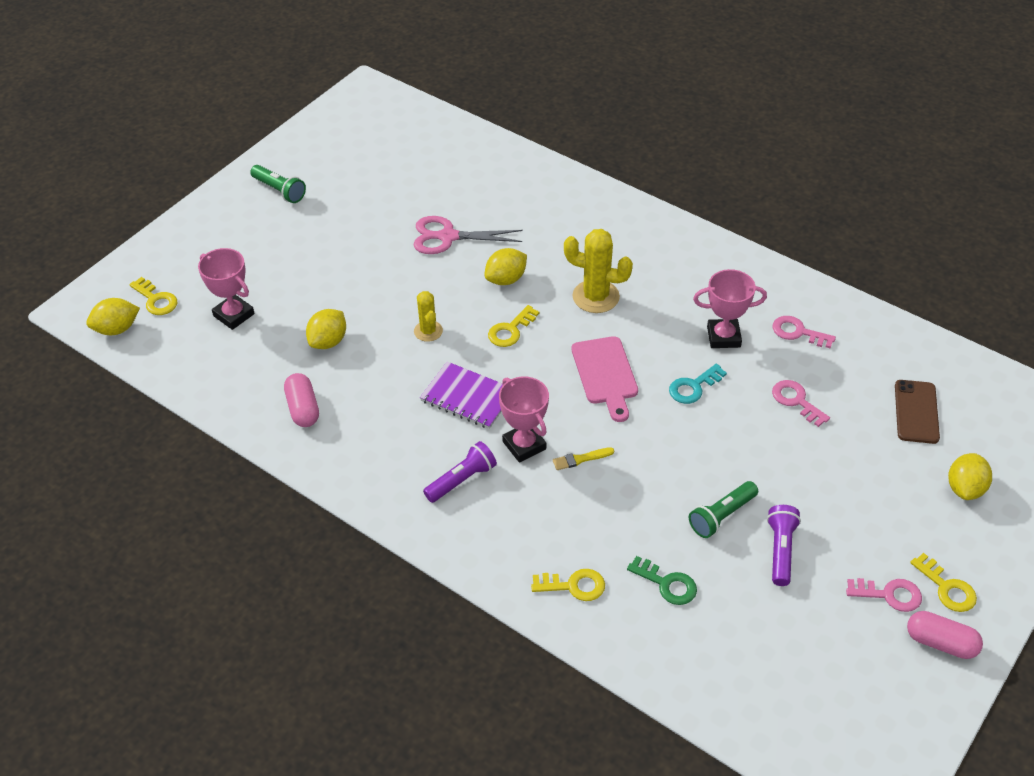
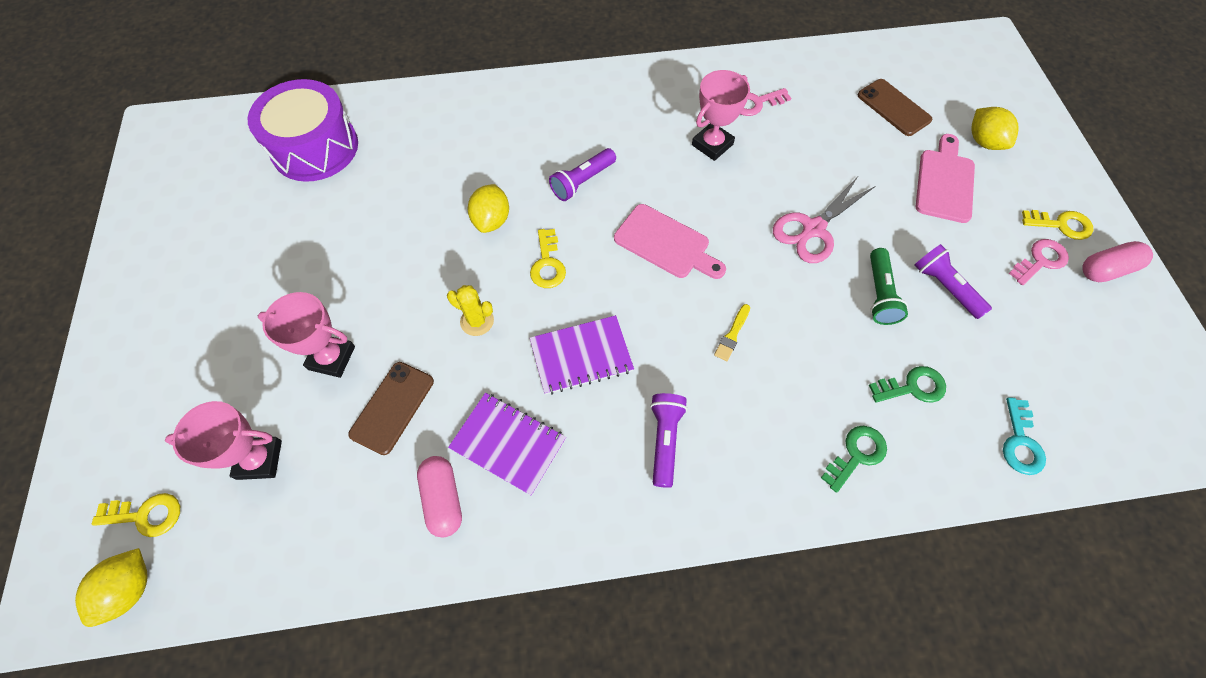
camera: 45 degrees left, 15 degrees up
green flashlight [250,165,306,203] -> none
pink capsule [284,373,319,427] -> pink capsule turned 45 degrees clockwise [417,456,462,538]
yellow lemon [306,309,346,349] -> brown phone [348,362,434,455]
pink scissors [413,216,523,254] -> pink scissors moved to [773,177,874,263]
pink trophy [499,377,549,463] -> pink trophy moved to [258,292,355,378]
yellow key [531,569,605,601] -> green key [821,426,887,493]
yellow cactus [564,229,633,313] -> purple flashlight [549,148,616,201]
turquoise key [669,364,727,404] -> turquoise key moved to [1003,397,1046,475]
pink key [772,380,830,427] -> none
none -> purple drum [248,79,358,182]
none -> purple notebook [448,393,566,496]
none -> pink cutting board [916,134,975,223]

